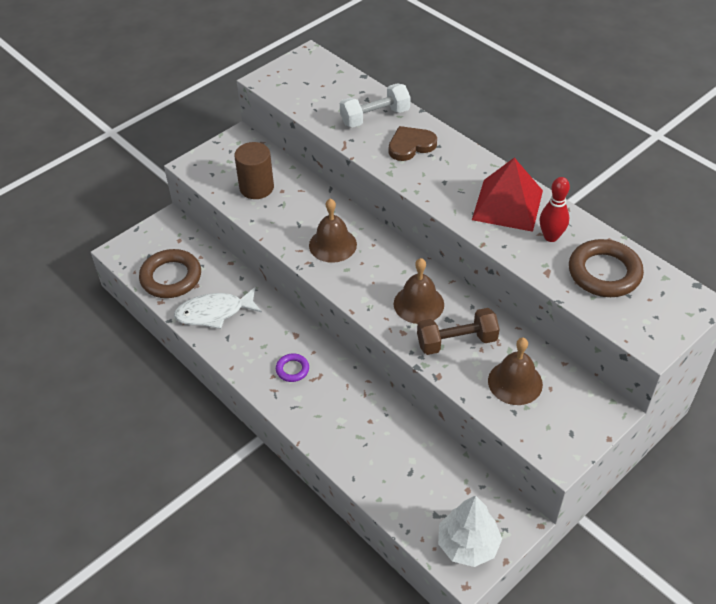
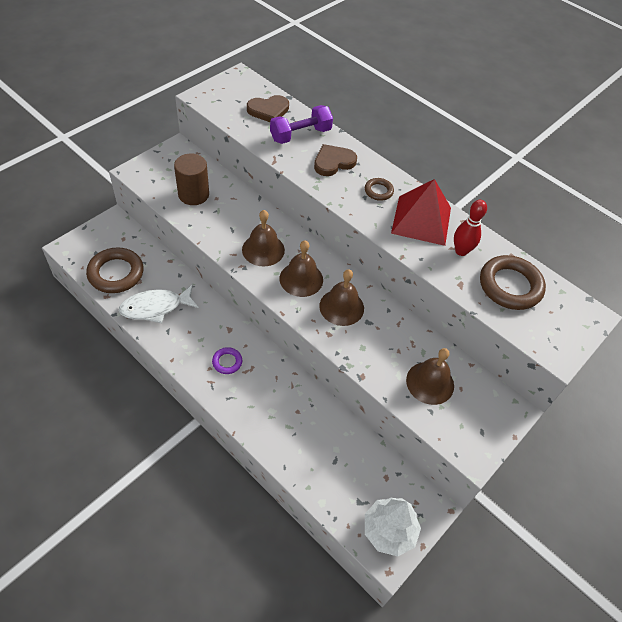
camera: 10 degrees left, 5 degrees up
white dumbbell [340,83,410,128] -> purple dumbbell [270,105,333,144]
brown dumbbell [417,308,499,355] -> none
none -> brown heart [247,95,289,122]
none -> brown bell [280,240,323,297]
none -> brown ring [365,178,394,201]

